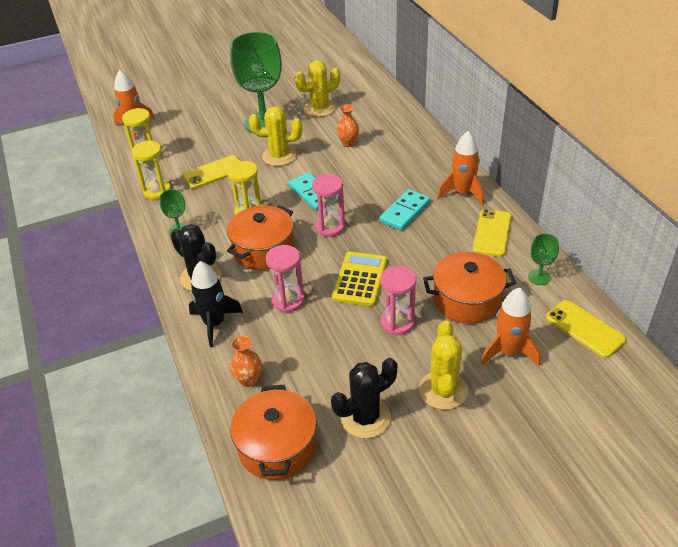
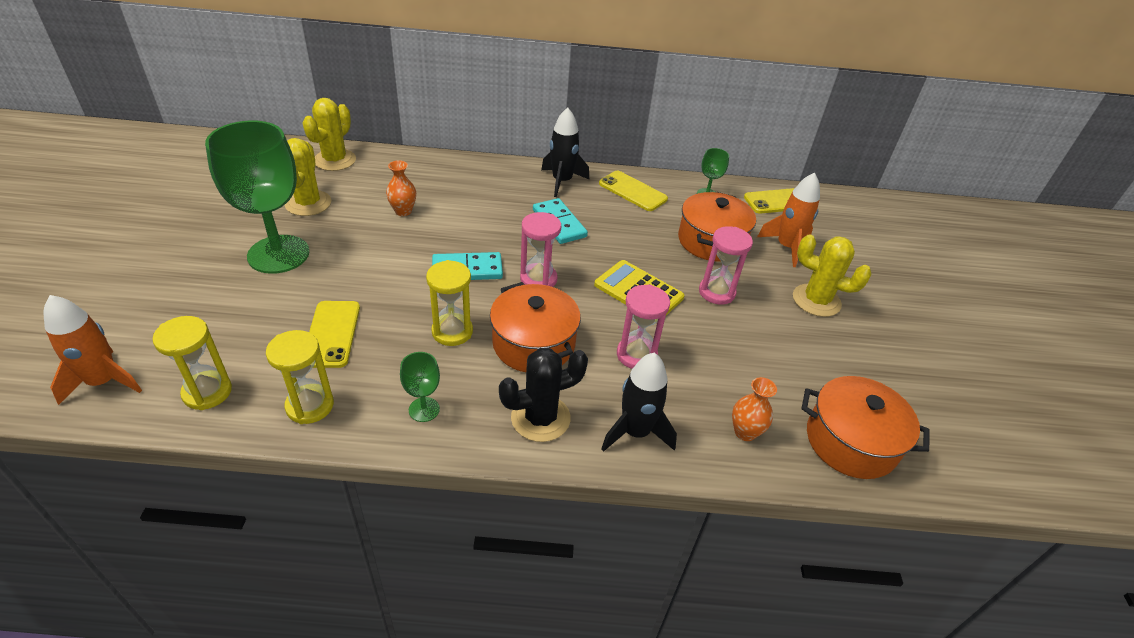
camera: 70 degrees left, 0 degrees up
yellow cactus [249,107,302,166] -> yellow cactus moved to [303,98,356,171]
black cactus [331,358,397,439] -> none
orange rocket [438,131,484,205] -> black rocket [541,107,589,197]

